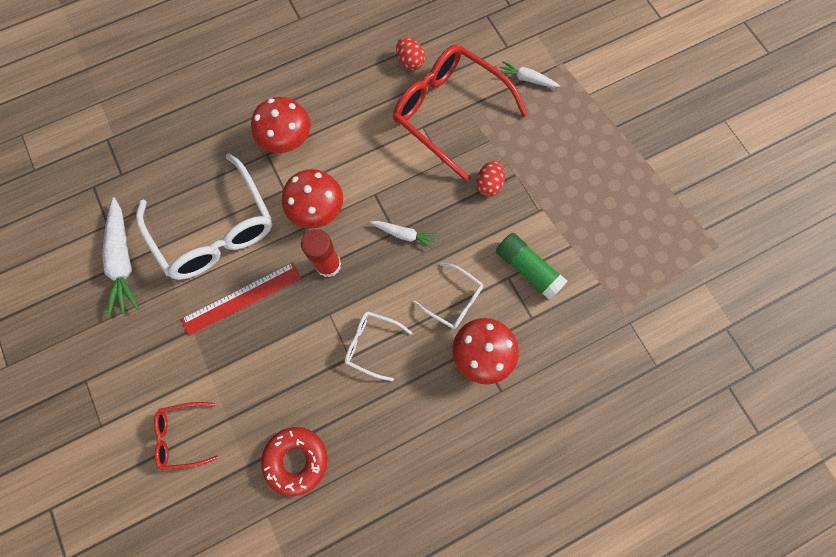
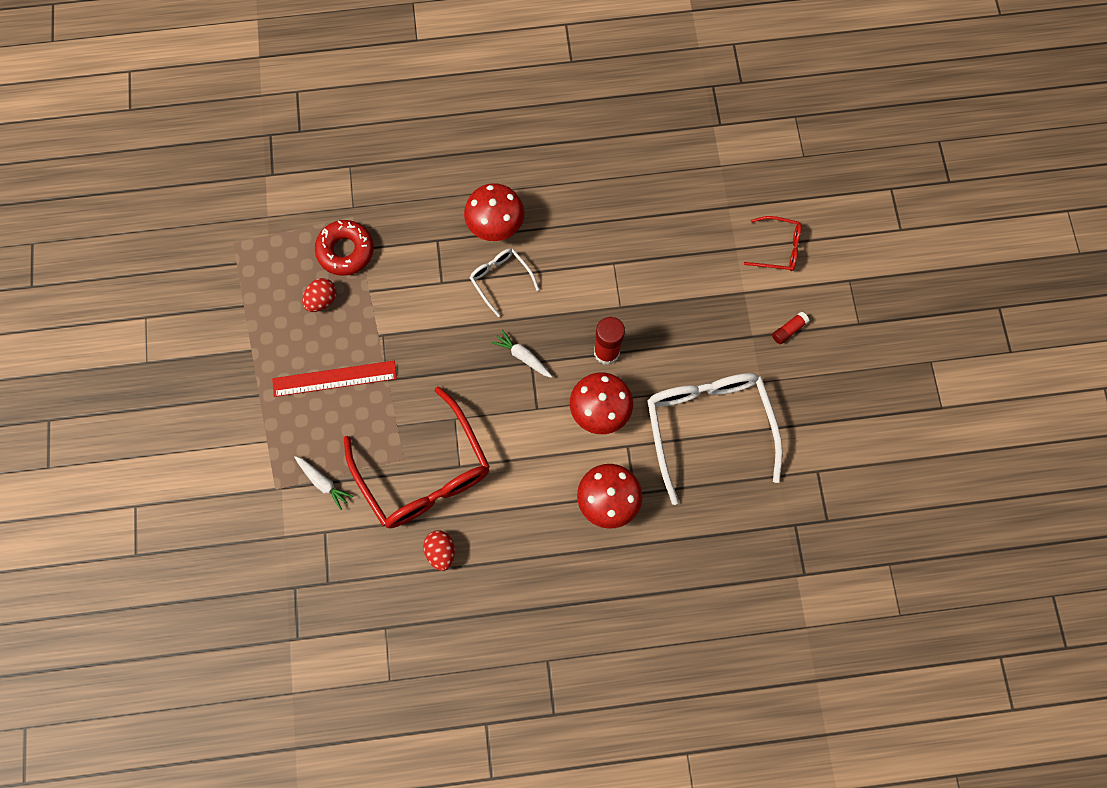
camera: 160 degrees left, 0 degrees up
white carrot [102,197,139,316] -> none
red ruler [181,262,301,336] -> red ruler moved to [272,361,397,397]
red donut [261,427,328,496] -> red donut moved to [315,220,374,276]
white glasses [345,311,412,381] -> none
red egg [476,160,505,197] -> red egg moved to [302,278,336,312]
green glue stick [496,233,568,300] -> none
none -> red glue stick [772,312,809,344]

